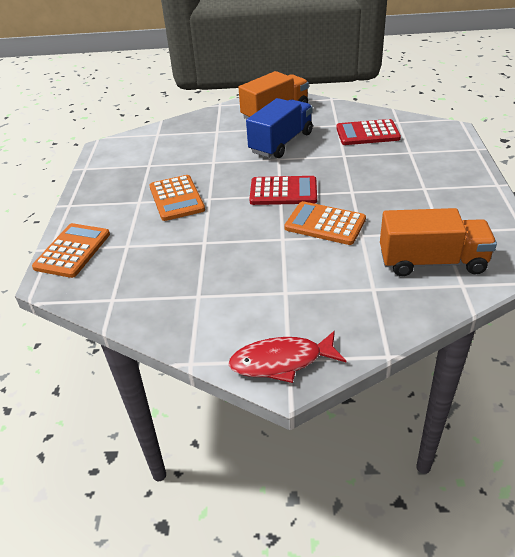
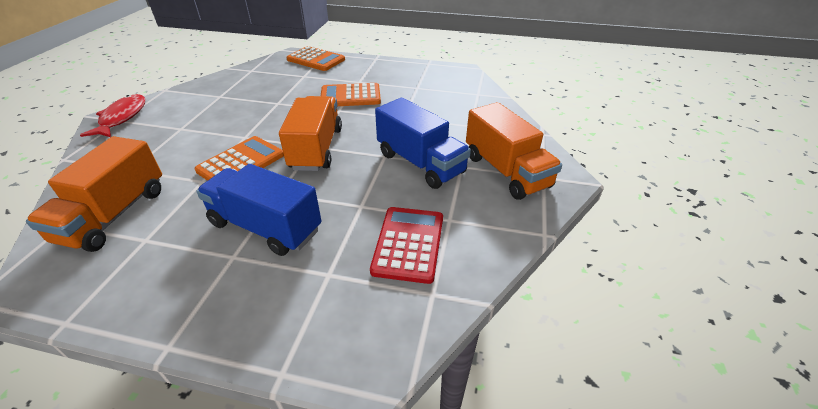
camera: 100 degrees right, 0 degrees up
red calculator [250,176,317,205] -> orange truck [279,96,342,171]
none -> blue truck [196,164,321,256]

